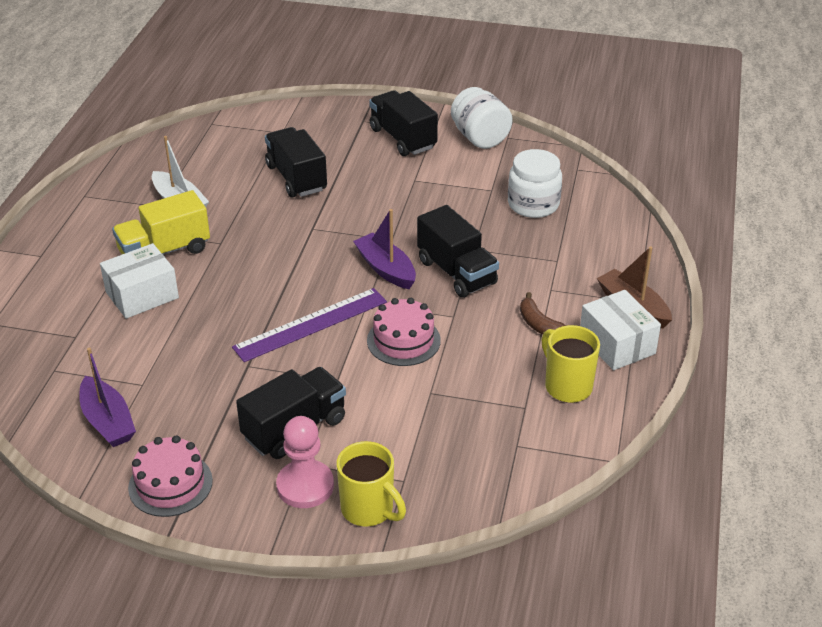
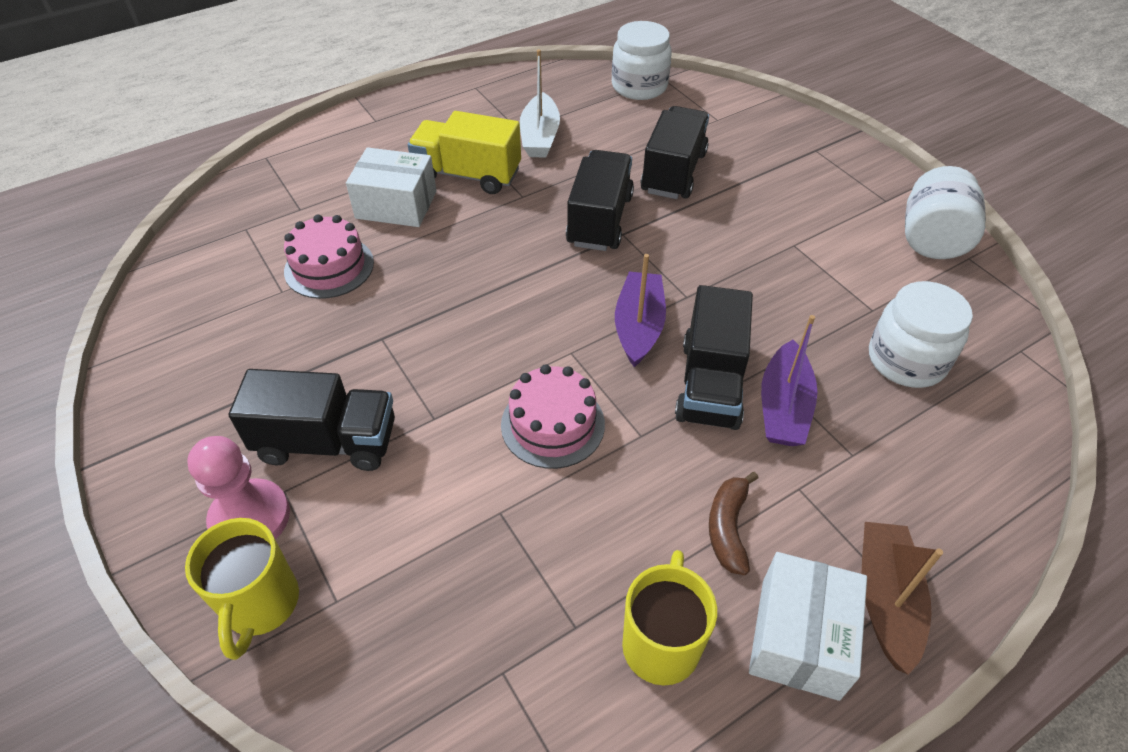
camera: 45 degrees right, 10 degrees up
purple boat [79,347,136,447] -> purple boat moved to [761,315,818,446]
pink cake [128,436,213,517] -> pink cake moved to [284,215,374,299]
purple ruler [232,288,387,362] -> none
black truck [369,90,438,156] -> black truck moved to [566,150,634,251]
none -> white jar [612,21,672,100]

